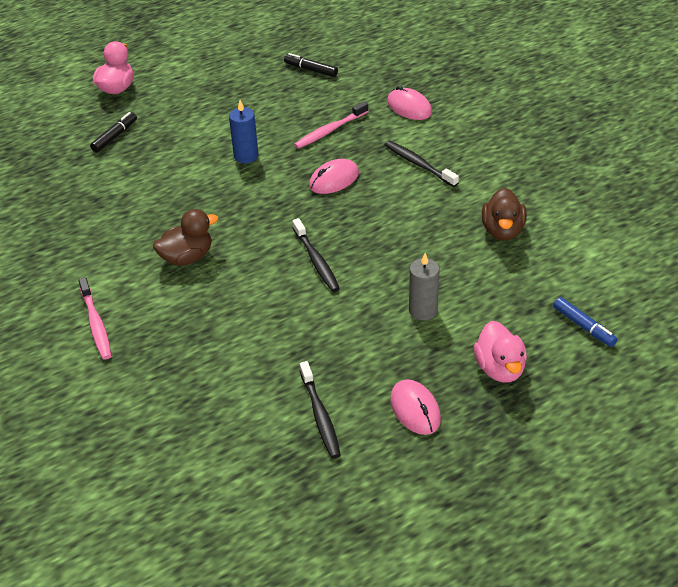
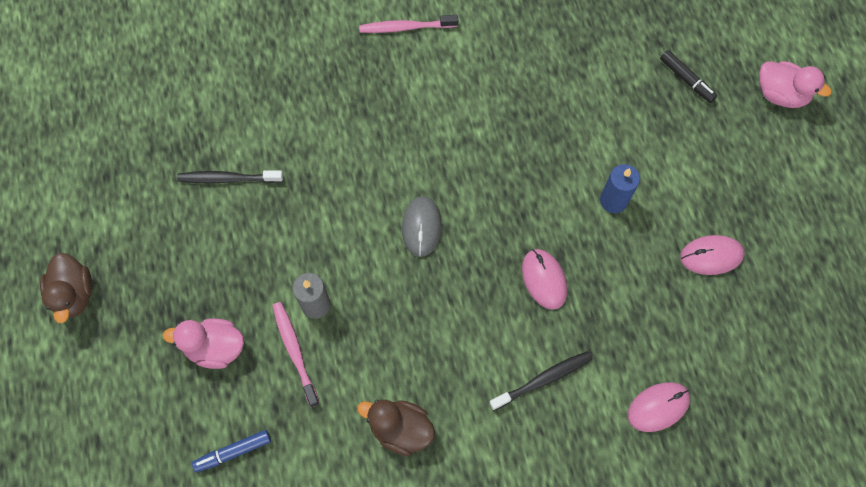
camera: 105 degrees right, 25 degrees up
brown duck [153,209,219,266] -> brown duck moved to [40,253,92,323]
black marker [284,53,338,77] -> none
black toothbrush [292,218,340,292] -> grey mouse [402,196,442,257]
pink toothbrush [294,102,369,149] -> pink toothbrush moved to [272,302,320,407]
pink mouse [390,379,441,435] -> pink mouse moved to [680,235,745,275]

